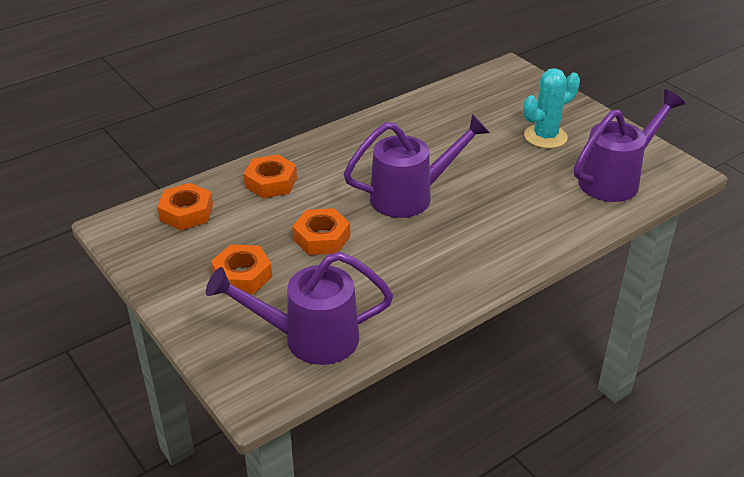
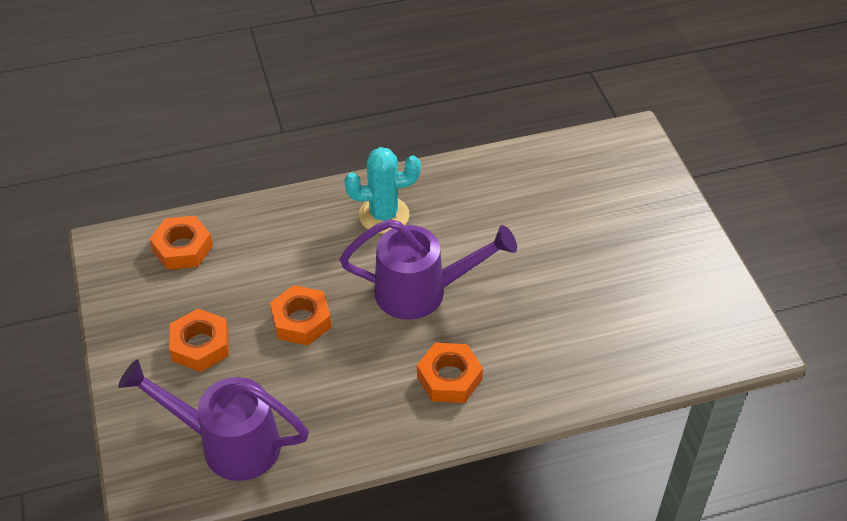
camera: 20 degrees right, 10 degrees up
orange nut [244,155,297,198] -> orange nut moved to [417,343,483,403]
turquoise cactus [523,68,580,149] -> turquoise cactus moved to [344,147,421,234]
purple watering can [574,89,685,202] -> none

